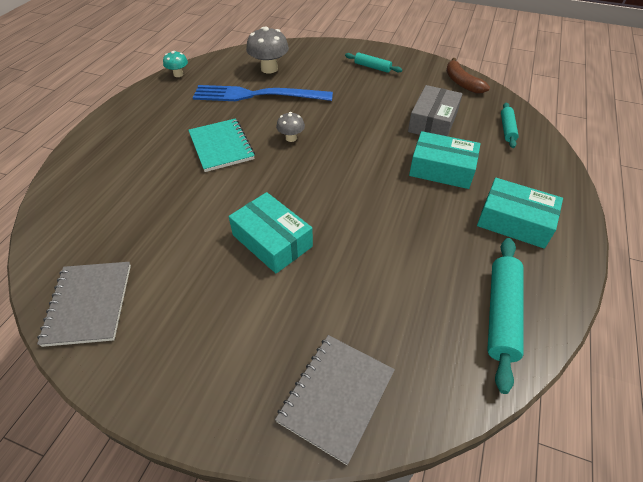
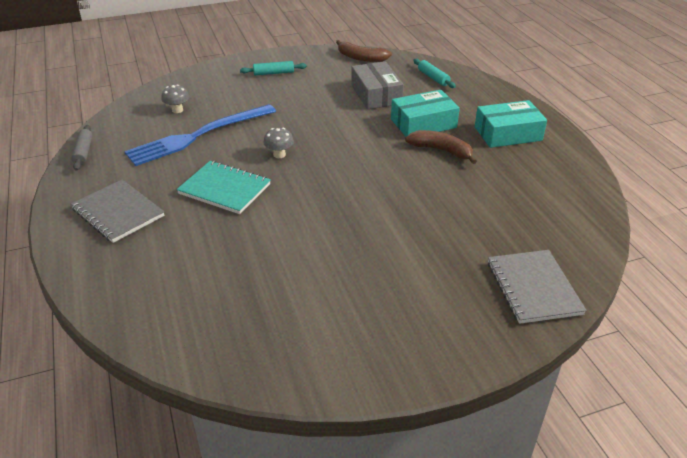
camera: 40 degrees left, 10 degrees down
grey notebook [37,262,131,347] -> grey notebook moved to [71,180,164,243]
turquoise mushroom [163,51,188,77] -> grey rolling pin [71,125,93,171]
turquoise box [229,192,313,274] -> none
grey mushroom [246,27,289,74] -> grey mushroom [161,85,189,113], size x0.57
turquoise rolling pin [487,238,524,394] -> none
none -> brown banana [405,130,477,164]

